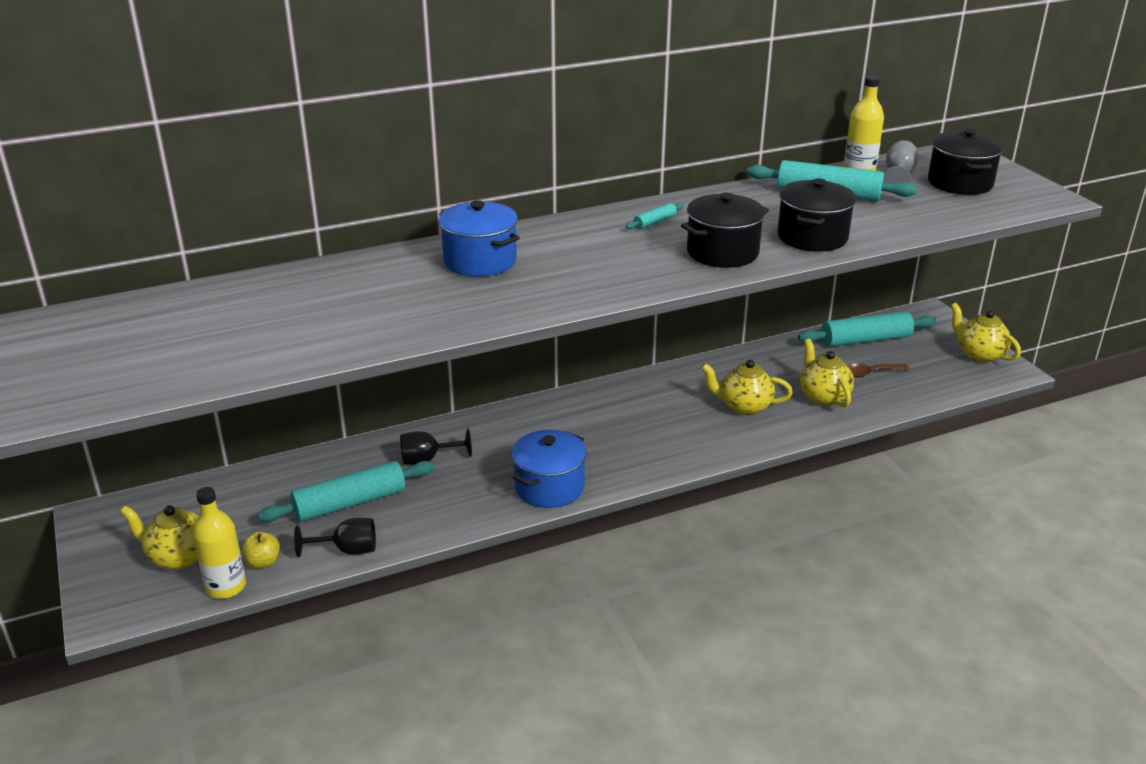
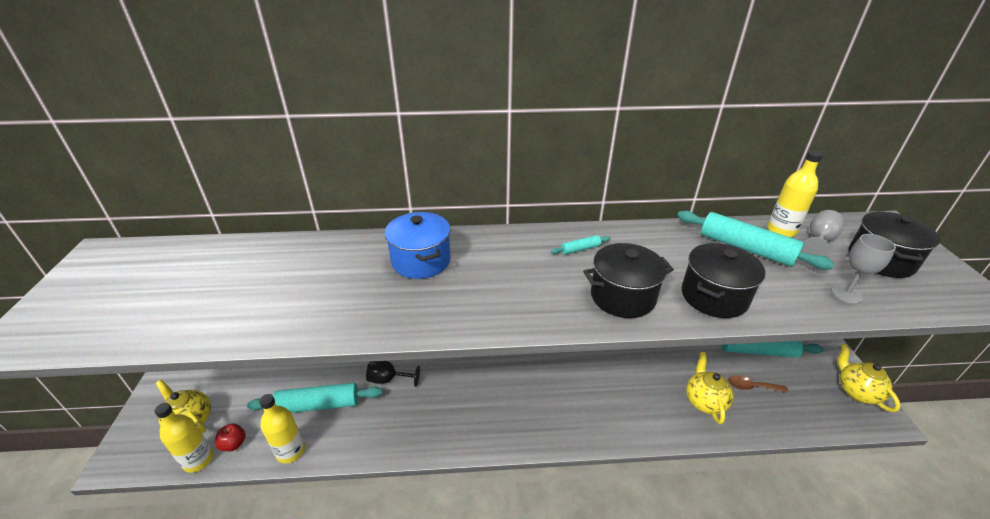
camera: 20 degrees right, 5 degrees up
yellow apple [241,532,280,569] -> red apple [215,424,246,451]
black goblet [294,518,376,557] -> yellow bottle [259,394,305,463]
blue pot [511,430,587,508] -> none
yellow teapot [701,360,793,415] -> none
none -> grey goblet [831,234,896,304]

